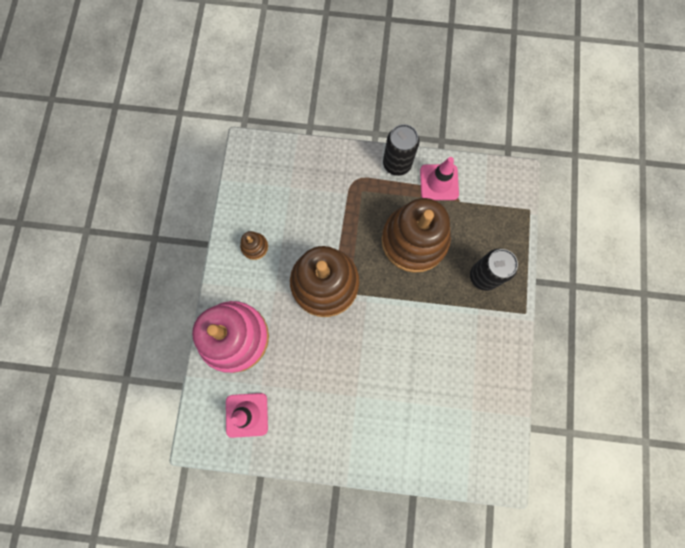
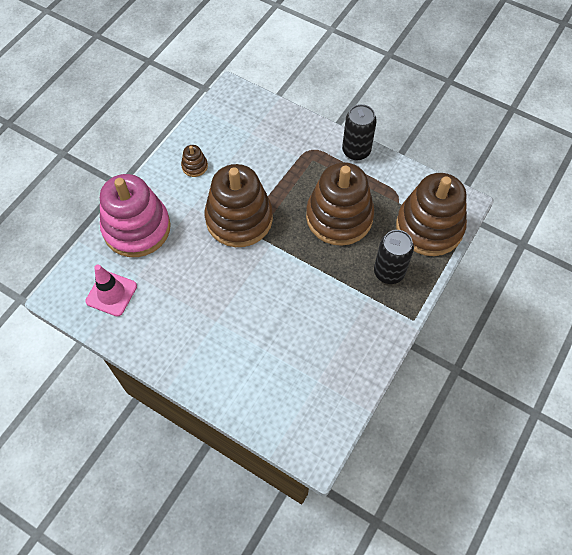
camera: 25 degrees right, 15 degrees down
pink traffic cone [420,157,459,200] -> none
none -> brown stacking toy [396,173,467,256]

